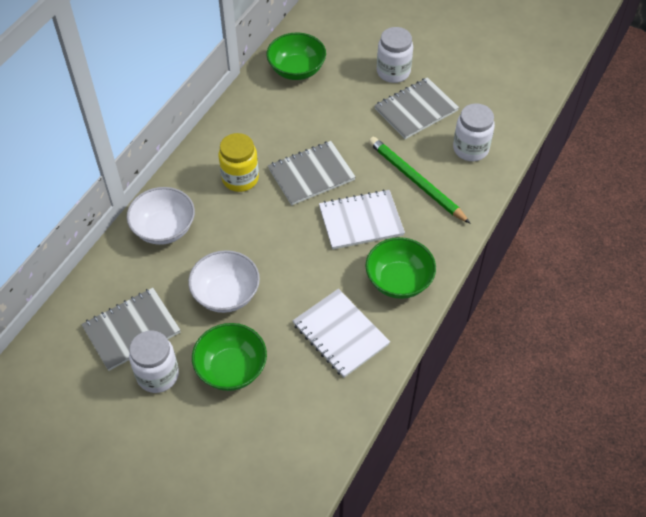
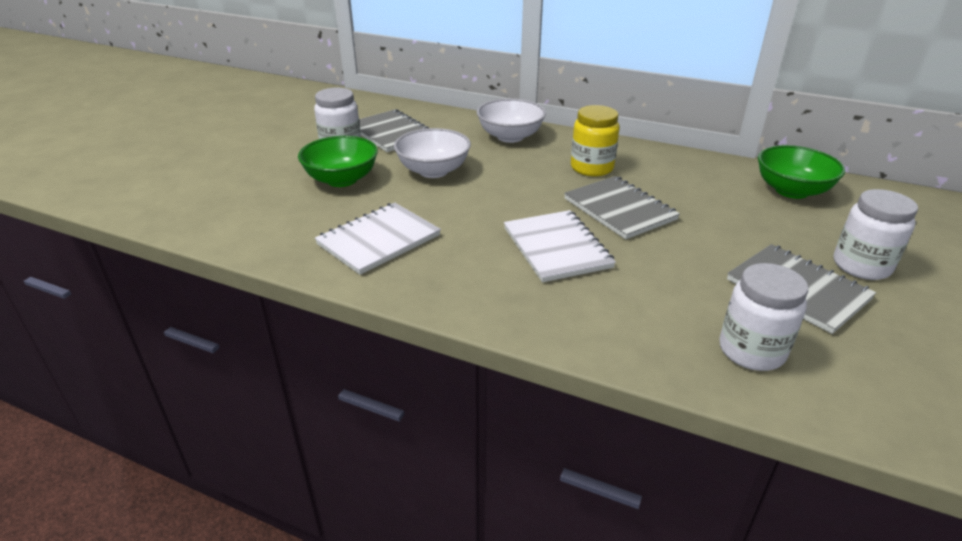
camera: 85 degrees right, 20 degrees down
green bowl [365,237,436,299] -> none
green pencil [369,137,471,224] -> none

